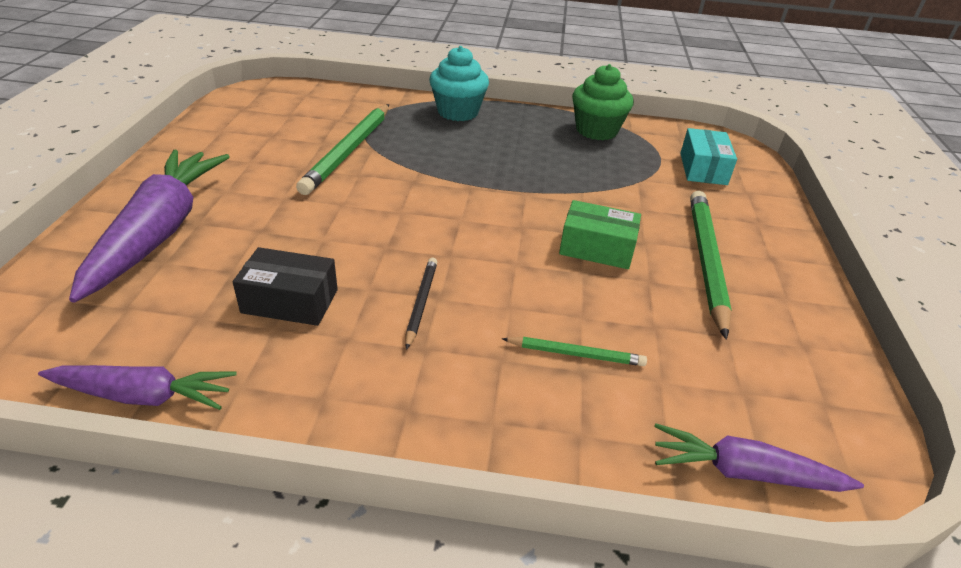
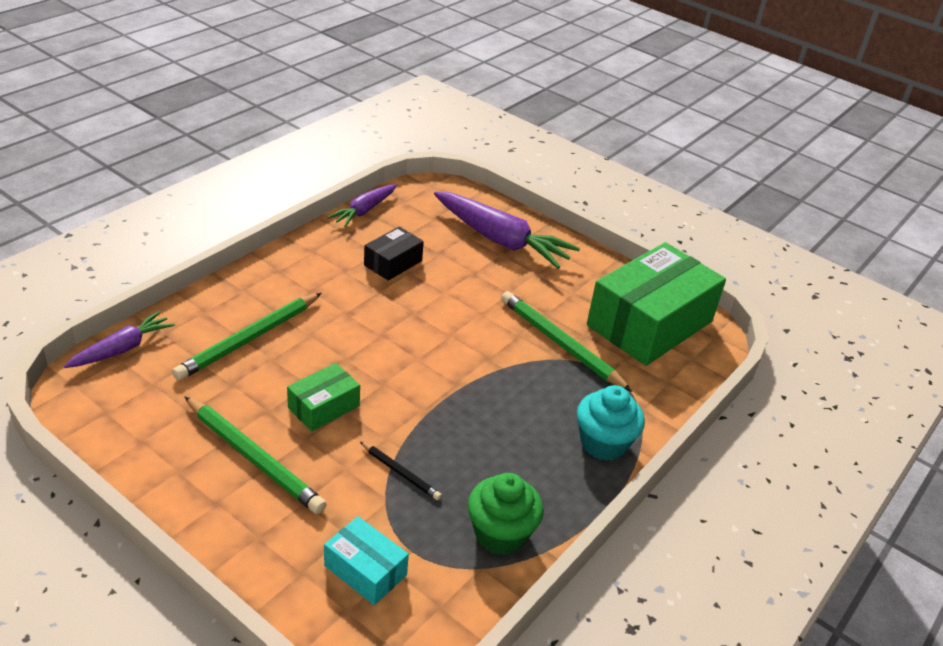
camera: 120 degrees right, 0 degrees up
black pencil [405,258,437,350] -> black pencil moved to [360,442,442,500]
green pencil [502,337,647,366] -> green pencil [172,293,321,381], size x1.95
none -> green box [587,242,726,366]

